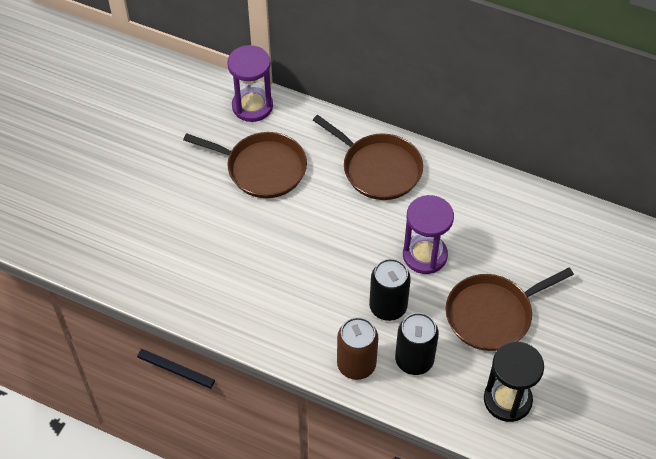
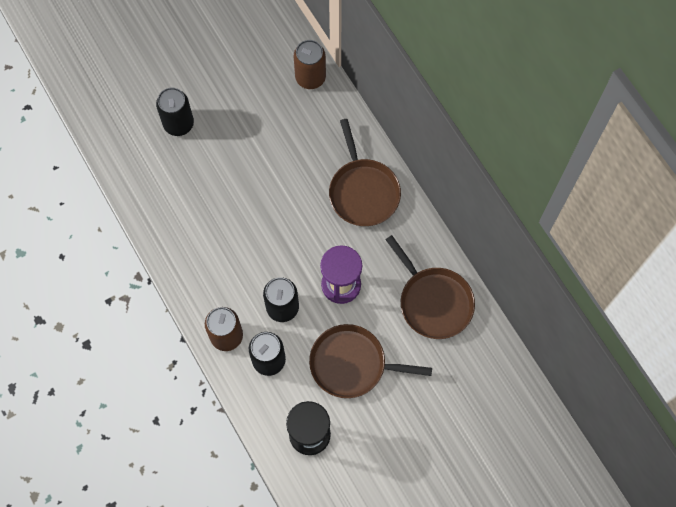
camera: 35 degrees right, 15 degrees up
brown pan [183,132,307,198] -> brown pan moved to [386,235,475,339]
purple hourglass [227,45,273,122] -> brown can [294,40,326,89]
none -> black can [156,87,194,136]

